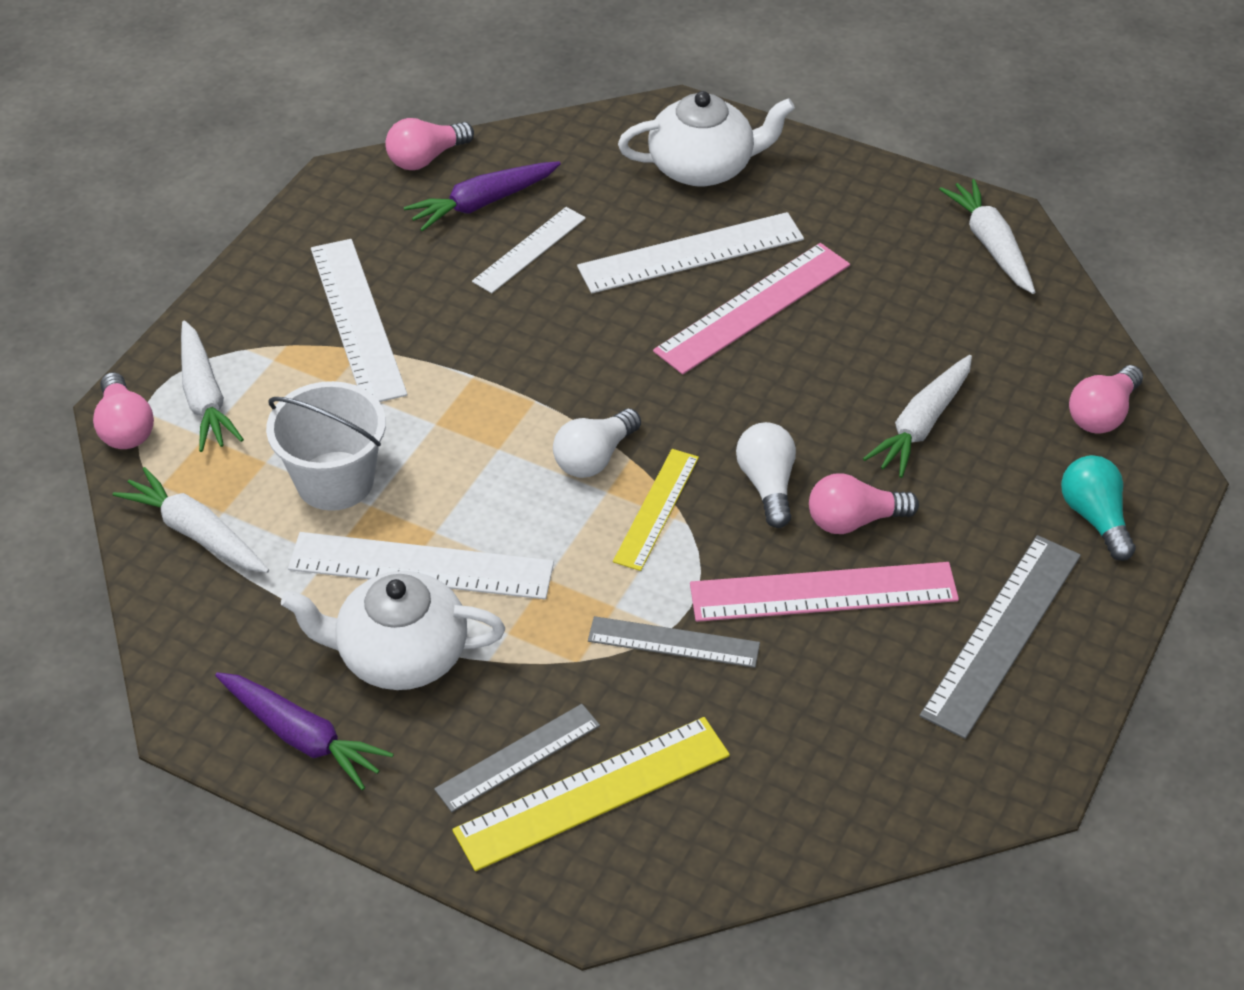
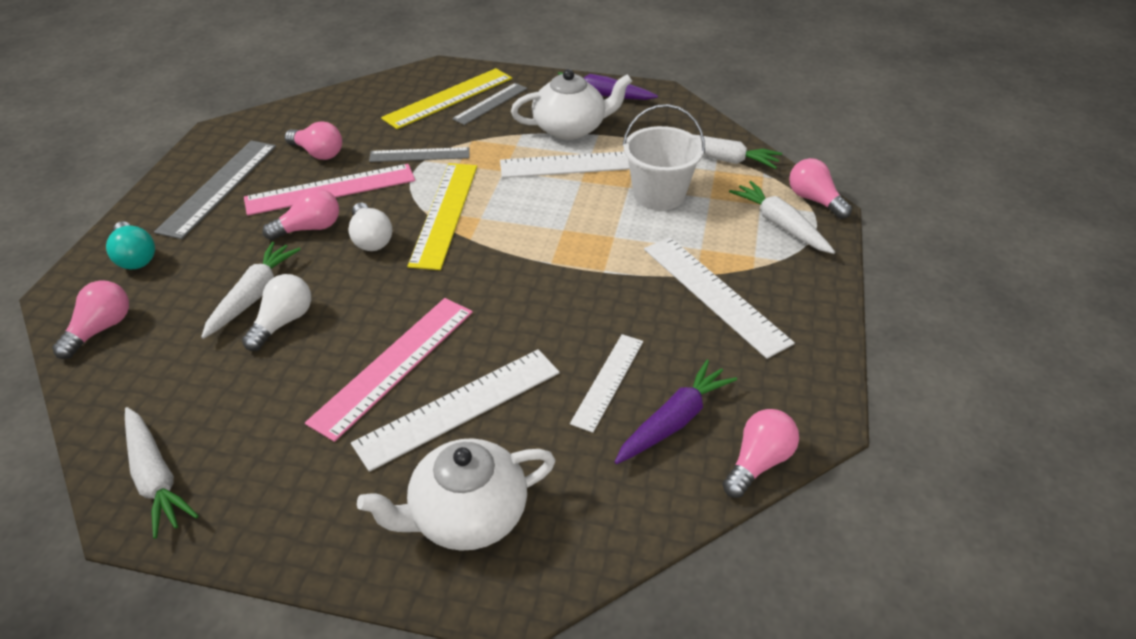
camera: 165 degrees right, 5 degrees down
white light bulb [553,409,641,478] -> white light bulb moved to [242,274,311,351]
yellow ruler [613,449,699,571] -> yellow ruler [408,163,477,270], size x1.59
none -> pink light bulb [285,121,342,160]

